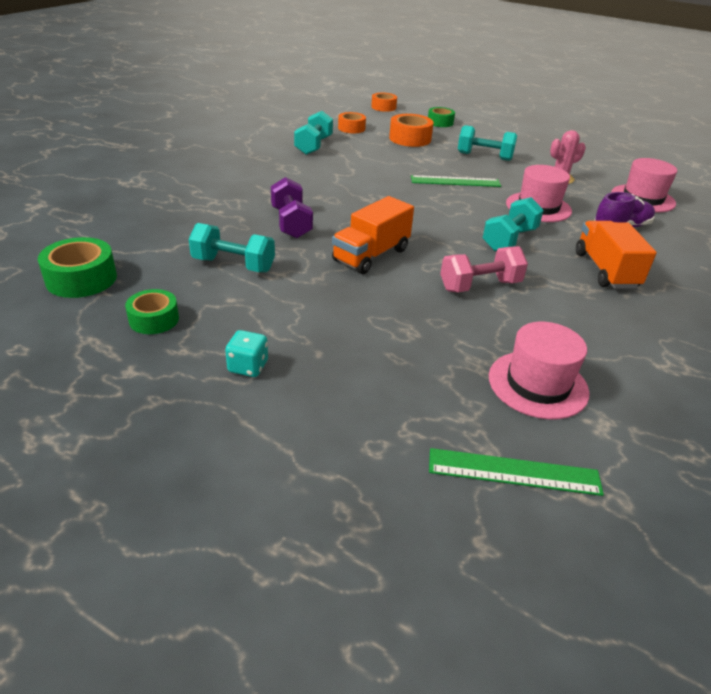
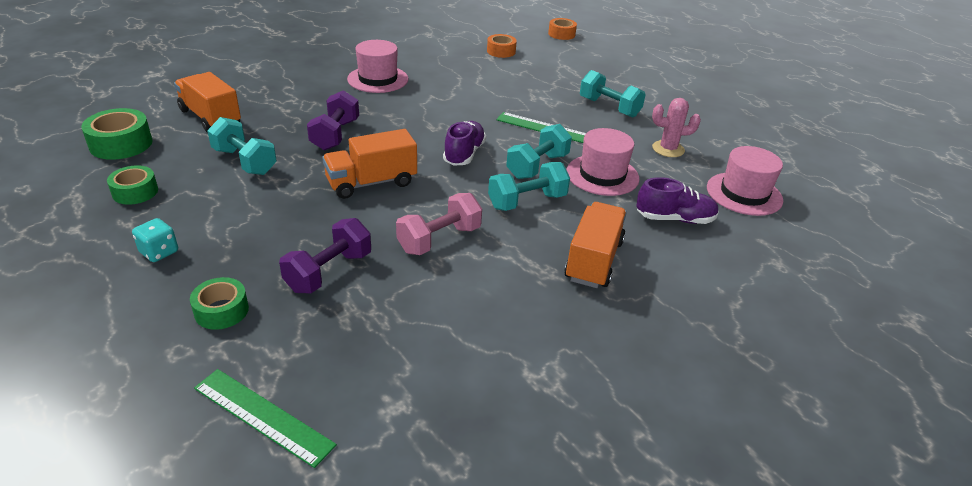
camera: 25 degrees right, 0 degrees up
turquoise dumbbell [294,111,333,155] -> turquoise dumbbell moved to [506,124,572,179]
orange tape [389,114,434,147] -> none
green tape [428,107,455,127] -> green tape moved to [190,277,249,330]
pink dumbbell [440,246,528,292] -> pink dumbbell turned 45 degrees counterclockwise [396,193,482,255]
pink hat [489,322,589,419] -> pink hat moved to [347,40,408,93]
none -> orange truck [174,72,241,133]
none -> purple dumbbell [279,218,371,293]
none -> purple shoe [443,121,486,166]

